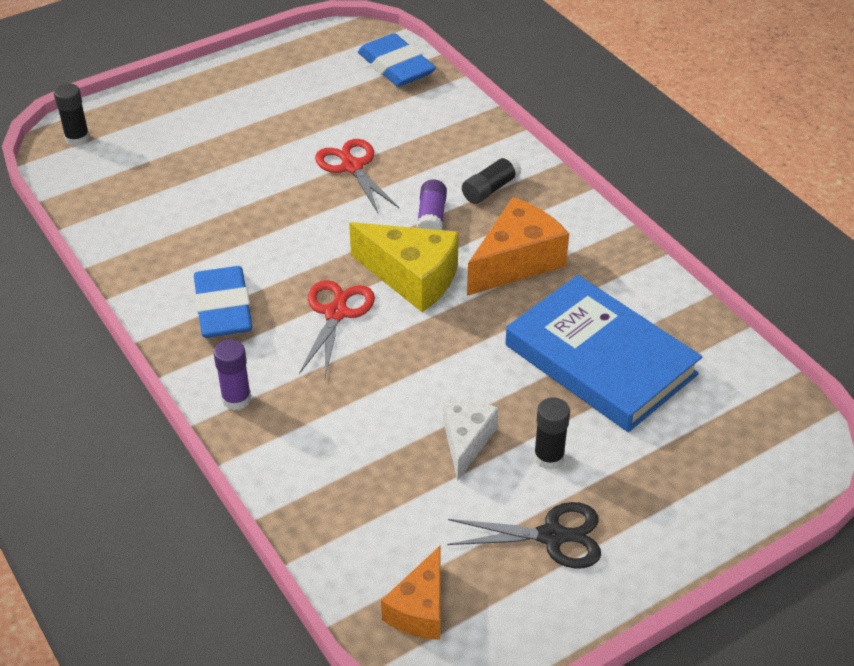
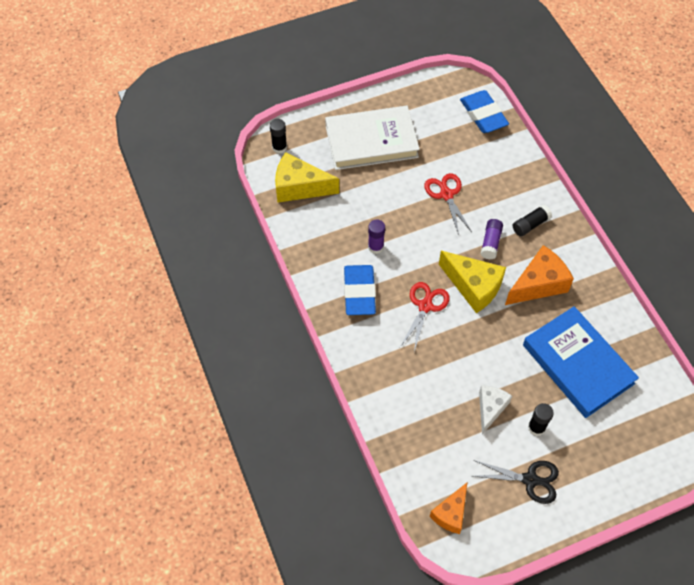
camera: 10 degrees right, 15 degrees up
purple glue stick [214,339,251,410] -> purple glue stick moved to [368,219,385,254]
none -> yellow cheese [275,152,339,202]
none -> white book [325,106,420,170]

